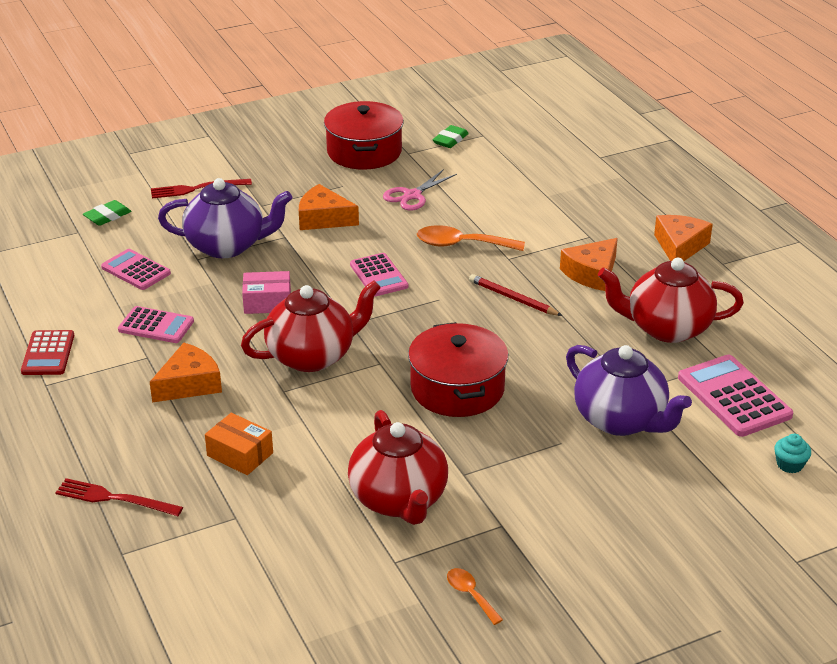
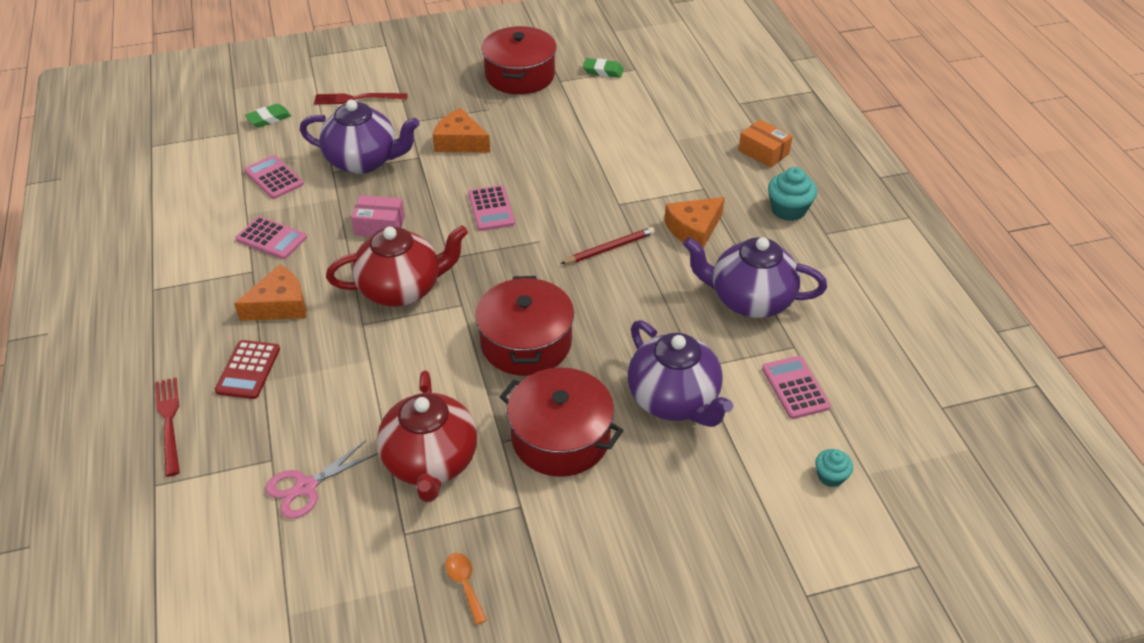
camera: 10 degrees right, 10 degrees up
red calculator [21,330,74,375] -> red calculator moved to [215,340,280,399]
red fork [55,478,183,516] -> red fork turned 45 degrees clockwise [155,377,180,477]
orange box [205,413,273,475] -> orange box moved to [739,119,793,168]
pink scissors [383,169,457,211] -> pink scissors moved to [266,440,378,519]
orange spoon [417,225,525,251] -> none
green eraser [433,125,469,148] -> green eraser turned 60 degrees clockwise [583,58,624,78]
red pencil [469,274,562,316] -> red pencil turned 105 degrees clockwise [561,227,655,264]
red teapot [598,258,744,343] -> purple teapot [683,237,827,318]
orange cheese [654,215,713,261] -> turquoise cupcake [768,167,817,221]
pink calculator [678,354,793,437] -> pink calculator [762,356,831,419], size x0.66
none -> red pot [500,368,623,477]

